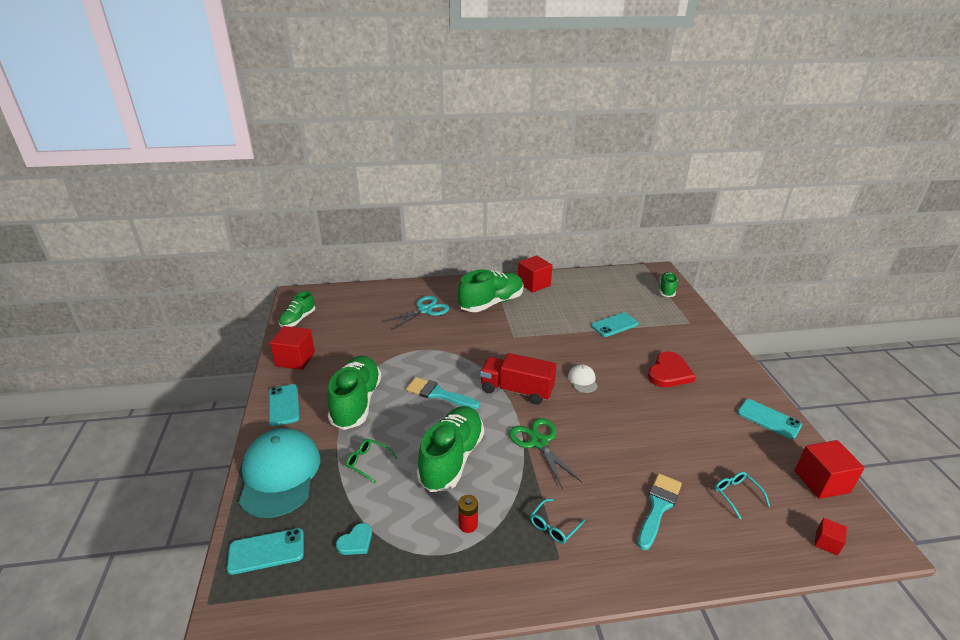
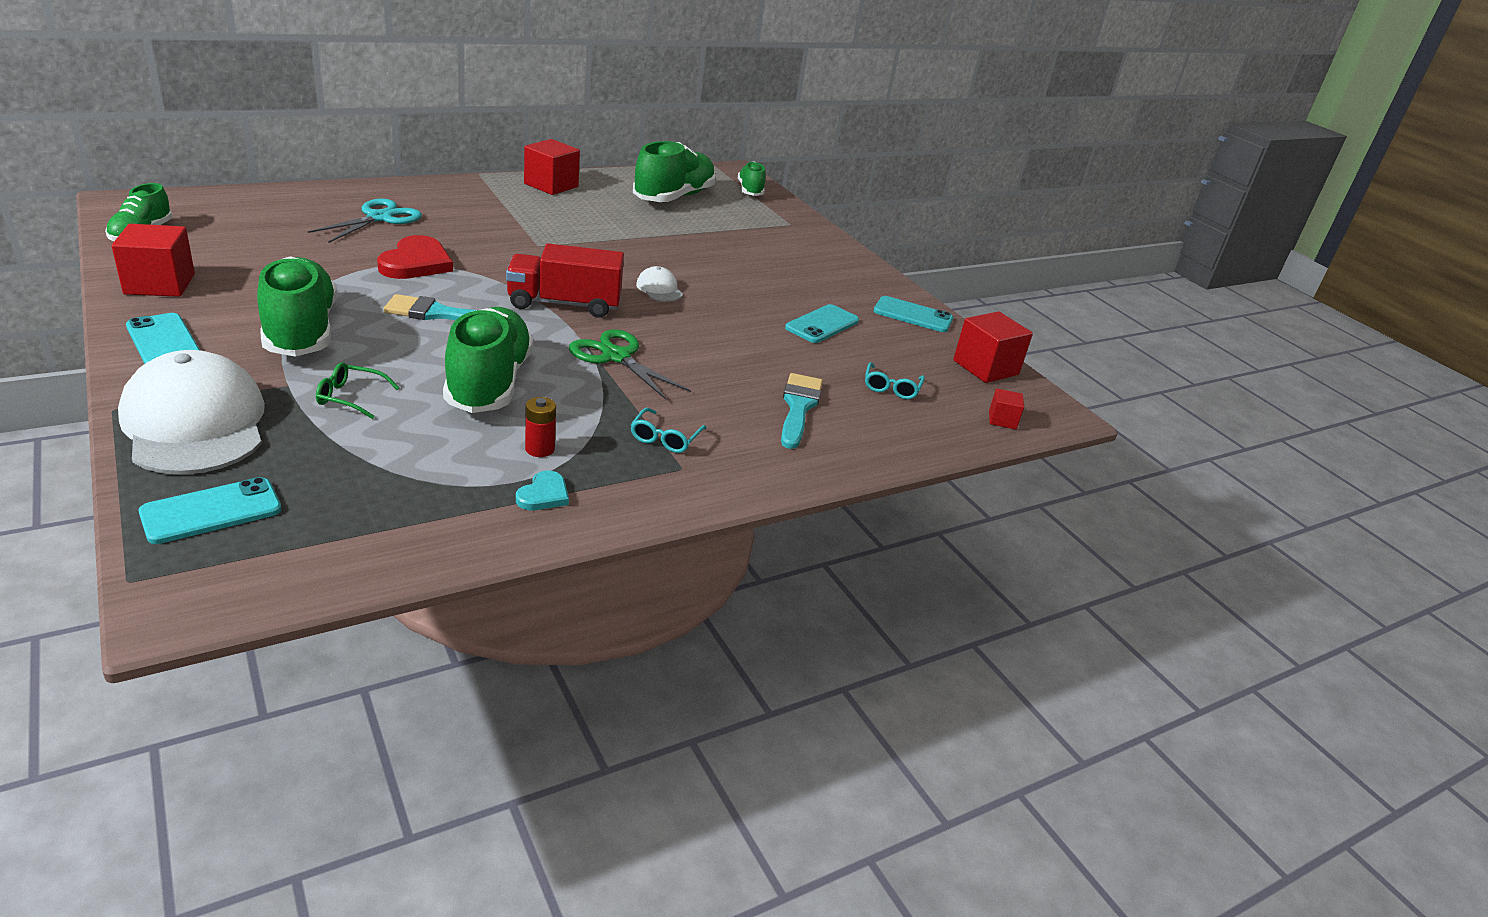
camera: 25 degrees left, 0 degrees up
turquoise cap [239,428,320,518] -> white cap [118,350,265,475]
turquoise heart [336,523,372,555] -> turquoise heart moved to [516,471,569,510]
green shoe [458,269,524,312] -> green shoe moved to [633,141,716,202]
turquoise phone [591,313,639,337] -> turquoise phone moved to [785,304,859,343]
red heart [647,352,696,387] -> red heart moved to [377,235,453,279]
turquoise glasses [715,472,770,519] -> turquoise glasses turned 120 degrees counterclockwise [865,362,925,399]

